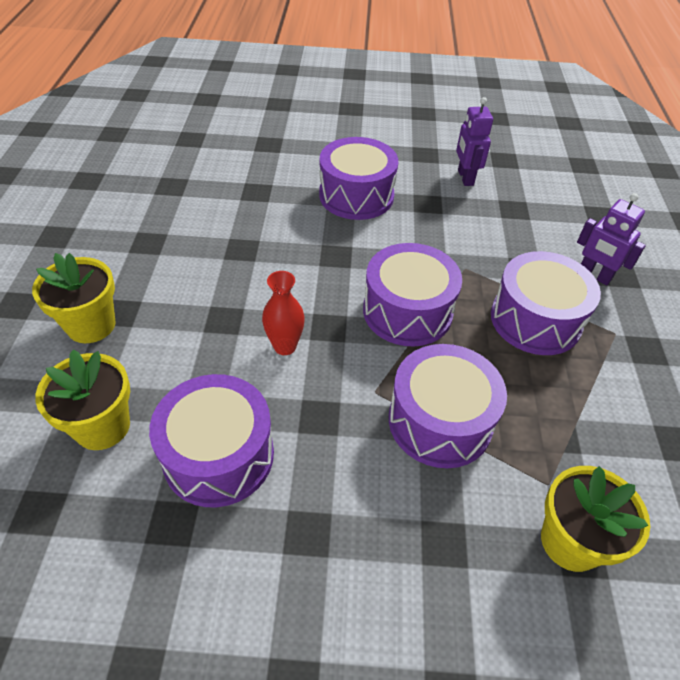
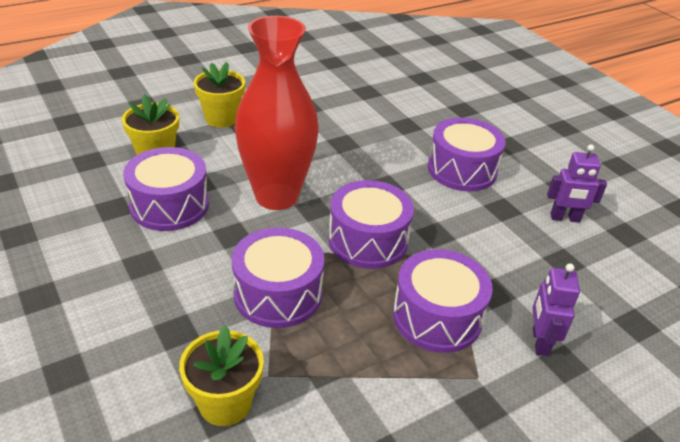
camera: 55 degrees right, 10 degrees down
red vase [262,271,305,355] -> red vase [235,16,319,210], size x2.44
purple robot [456,97,493,186] -> purple robot turned 135 degrees counterclockwise [547,144,607,222]

